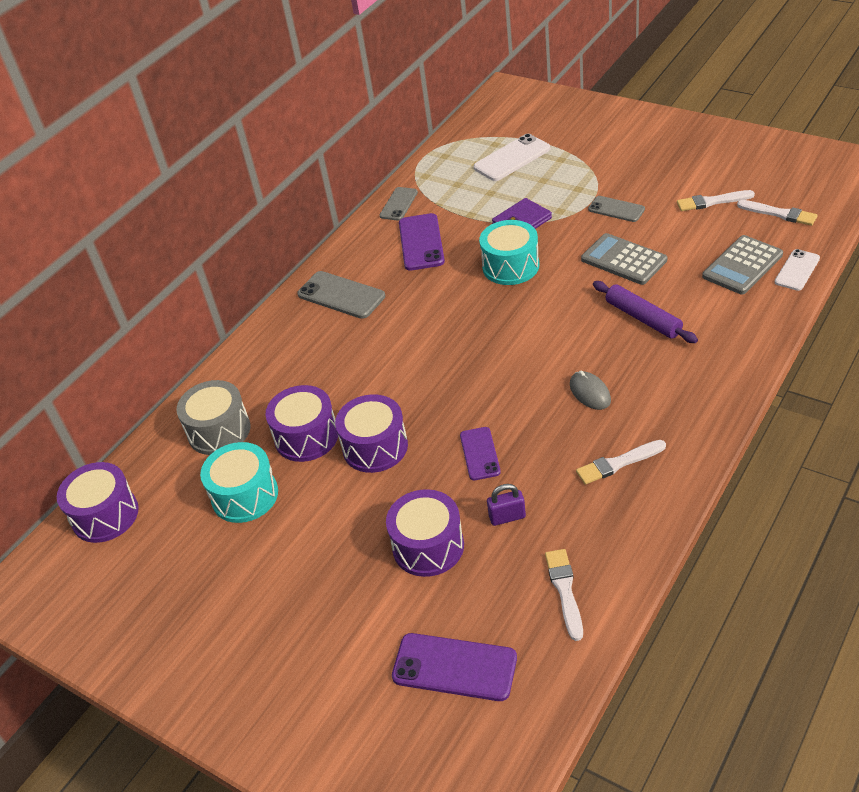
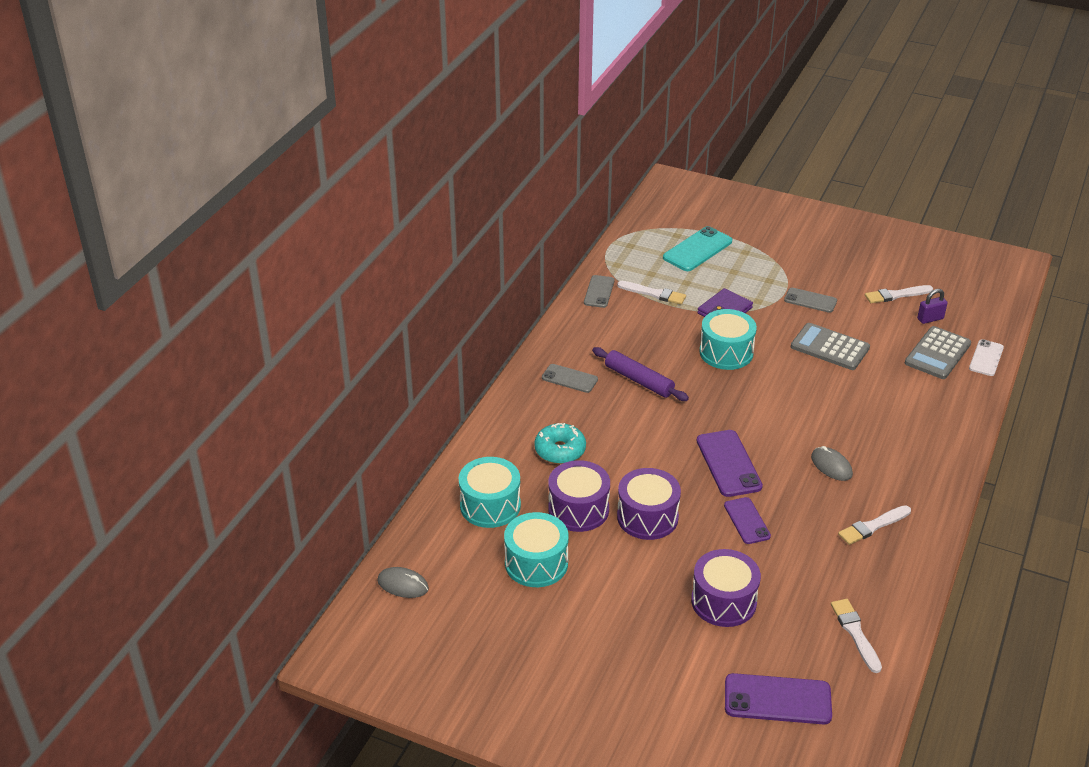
camera: 15 degrees left, 5 degrees down
purple drum [57,462,139,543] -> grey mouse [377,567,429,598]
grey drum [177,380,250,455] -> turquoise drum [459,457,521,528]
grey phone [298,271,385,319] -> grey phone [542,364,598,393], size x0.64
purple phone [399,213,445,271] -> purple phone moved to [697,430,763,497]
white phone [473,134,550,181] -> turquoise phone [663,226,732,271]
purple padlock [487,484,526,526] -> purple padlock moved to [917,289,947,324]
purple rolling pin [593,281,698,343] -> purple rolling pin moved to [592,347,689,401]
white brush [737,200,818,226] -> white brush moved to [617,281,686,305]
none -> turquoise donut [534,423,586,464]

